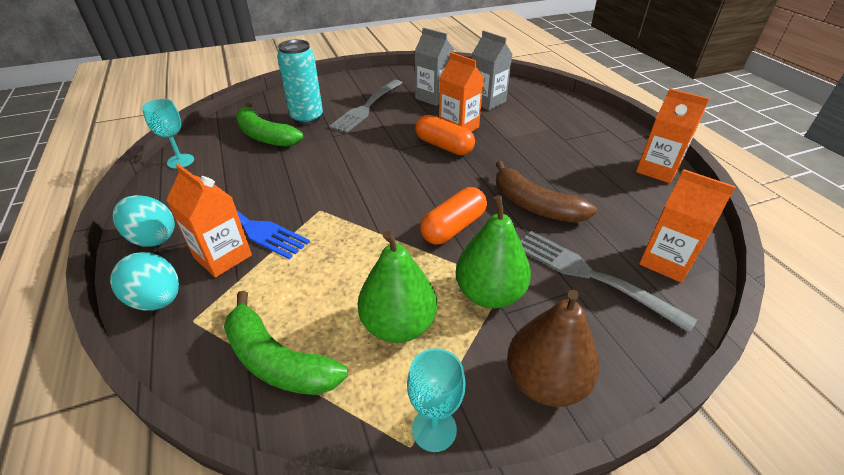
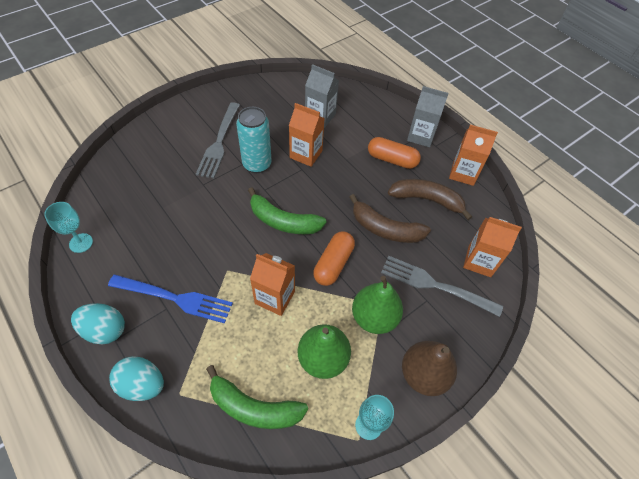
camera: 20 degrees left, 15 degrees up
orange carton [166,164,252,277] -> orange carton moved to [250,253,295,316]
green banana [236,103,303,147] -> green banana moved to [248,187,327,234]
turquoise can [277,39,323,125] -> turquoise can moved to [236,107,272,173]
grey carton [414,28,454,106] -> grey carton moved to [407,86,449,147]
orange capsule [415,115,475,155] -> orange capsule moved to [368,137,421,169]
none -> brown banana [388,179,472,220]

